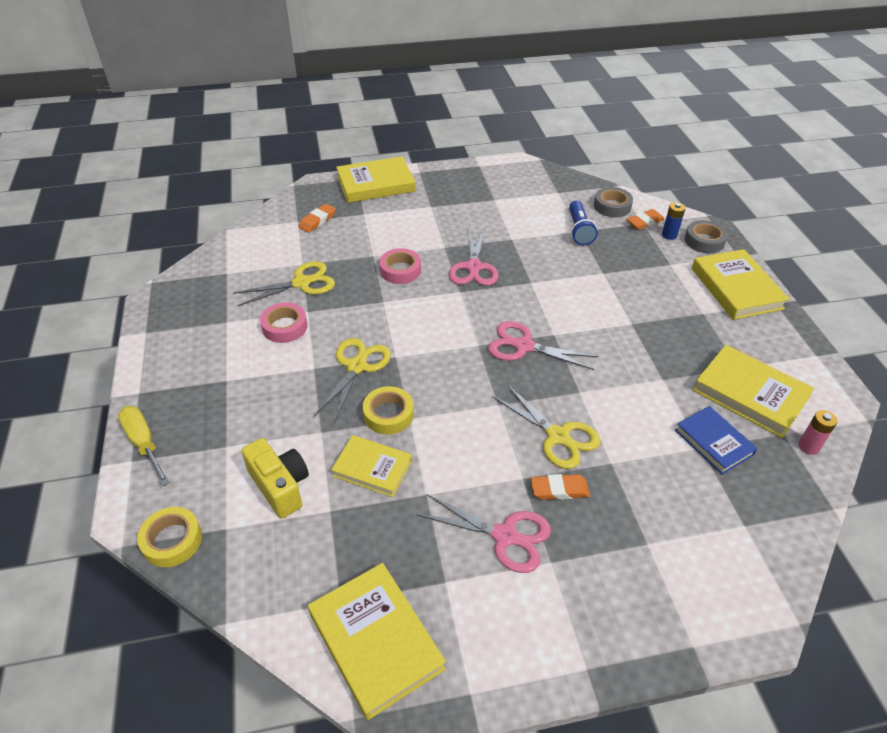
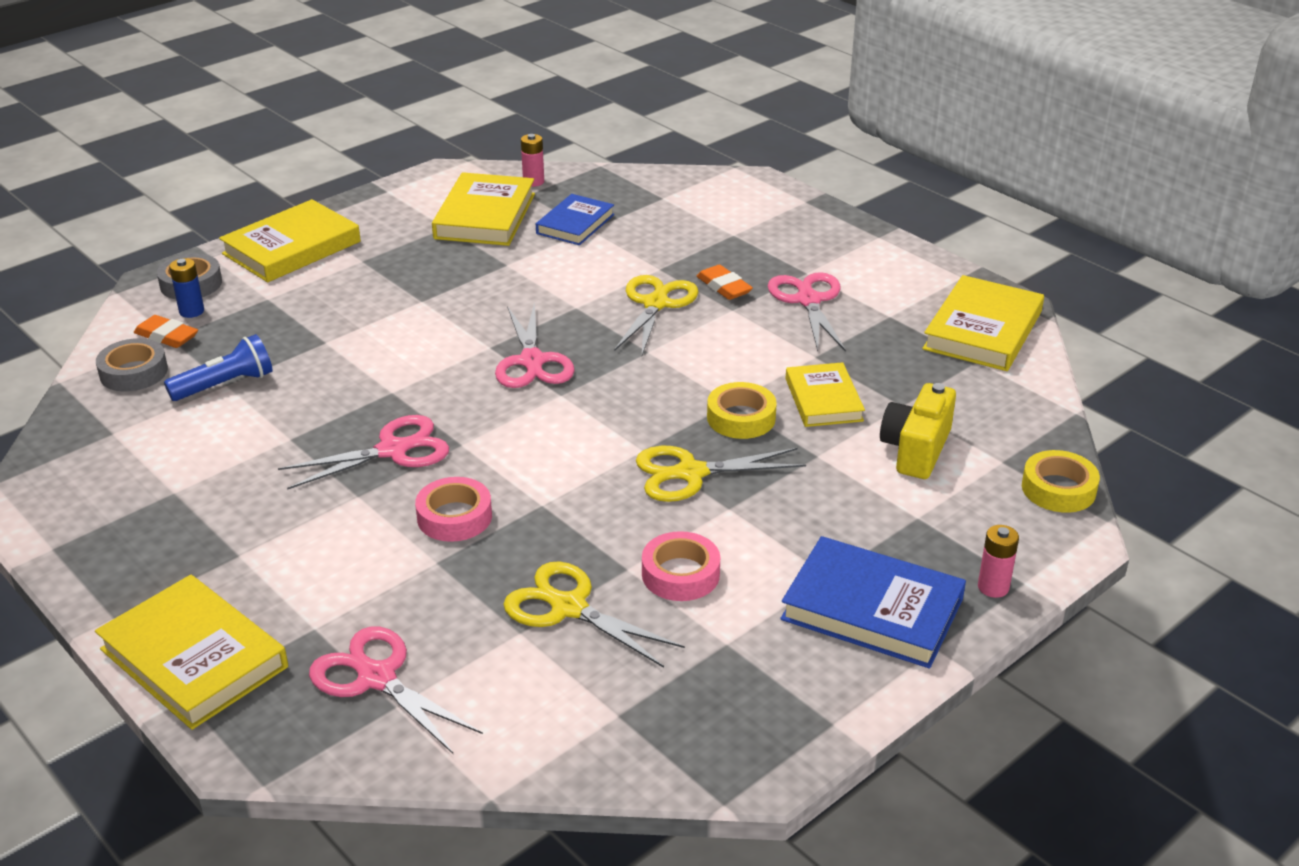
camera: 120 degrees left, 10 degrees down
yellow screwdriver [118,406,169,486] -> pink battery [978,525,1019,598]
orange eraser [298,204,336,233] -> pink scissors [309,626,483,754]
none -> blue book [780,536,966,669]

